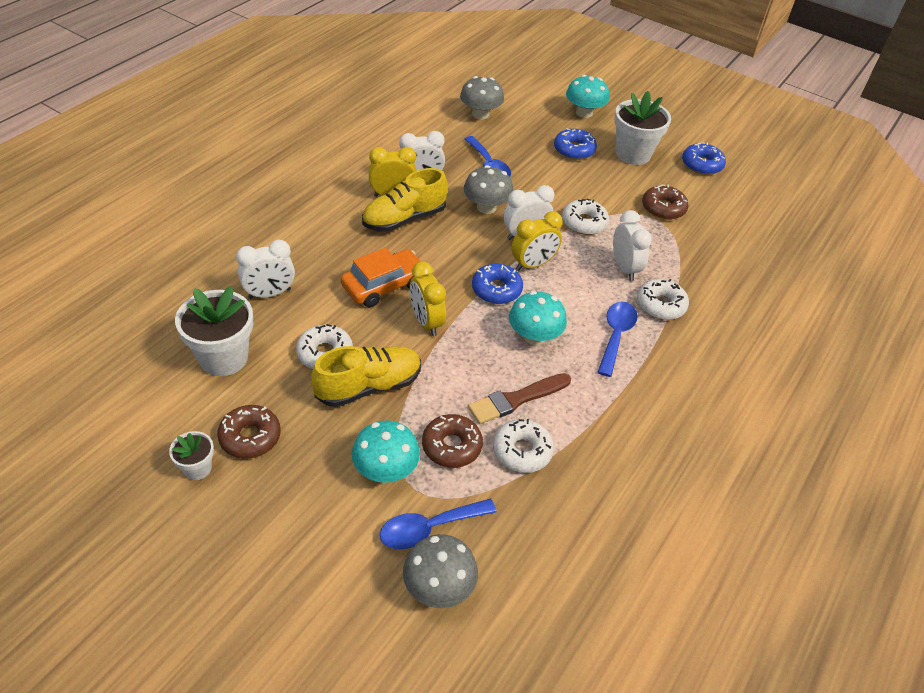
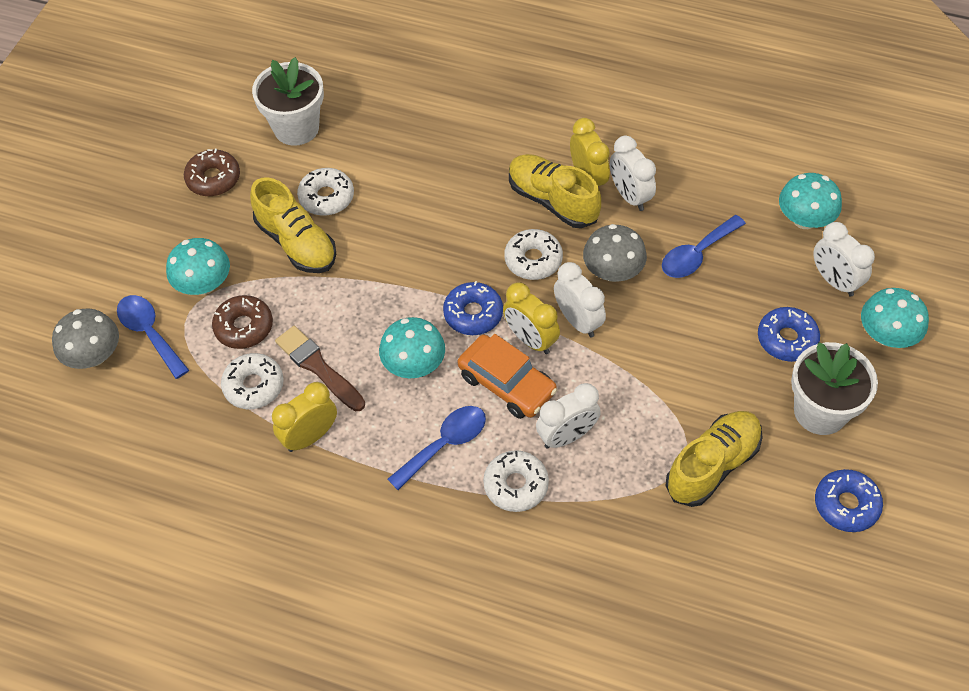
camera: 80 degrees right, 10 degrees up
white flower pot [169,431,214,480] -> none
white clock [236,240,295,299] -> white clock moved to [813,222,875,296]
orange car [341,248,421,307] -> orange car moved to [458,334,557,419]
yellow clock [410,261,446,336] -> yellow clock moved to [272,382,337,452]
grey mushroom [460,76,504,119] -> turquoise mushroom [779,173,842,229]
white donut [562,199,609,235] -> white donut moved to [504,229,563,280]
blue spoon [598,302,638,377] -> blue spoon turned 45 degrees counterclockwise [388,406,486,490]
brown donut [642,184,689,220] -> yellow shoe [666,411,763,507]

